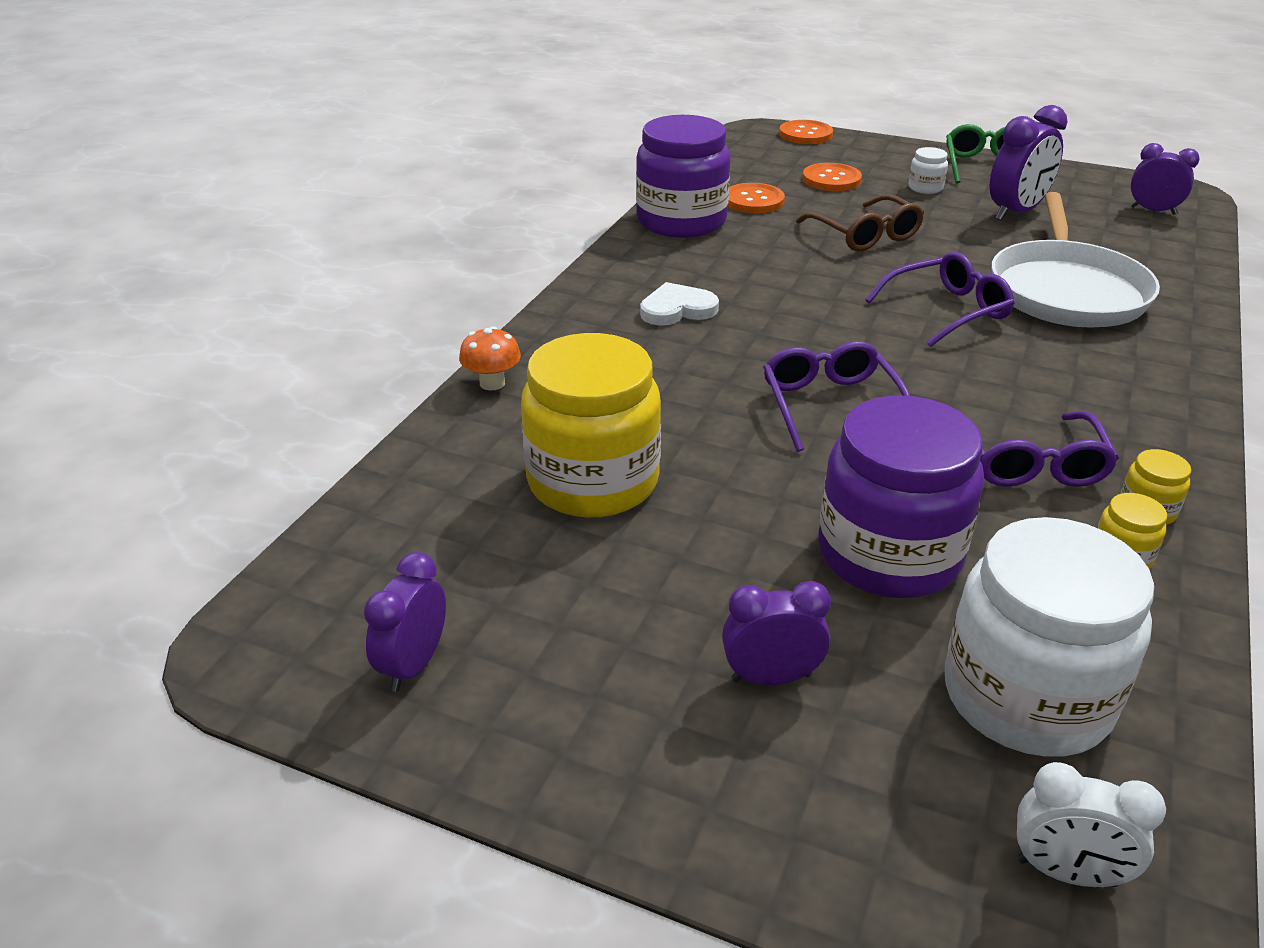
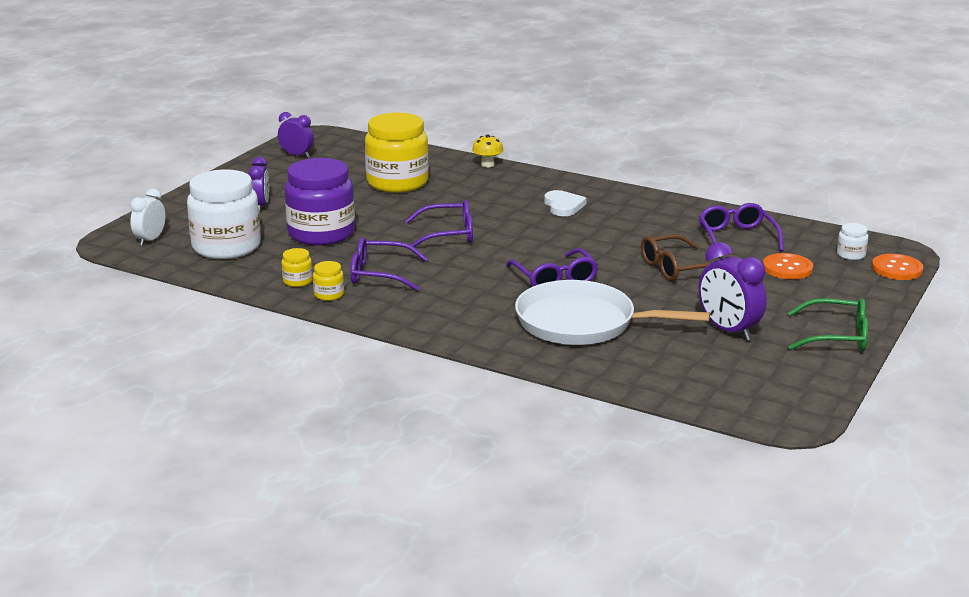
camera: 95 degrees right, 10 degrees down
orange mushroom [459,326,521,391] -> yellow mushroom [472,135,503,167]
purple jar [636,115,730,238] -> none
orange button [728,183,785,213] -> purple glasses [699,203,784,252]
white jar [908,147,948,194] -> white jar moved to [837,223,868,260]
purple clock [1130,143,1199,215] -> none

